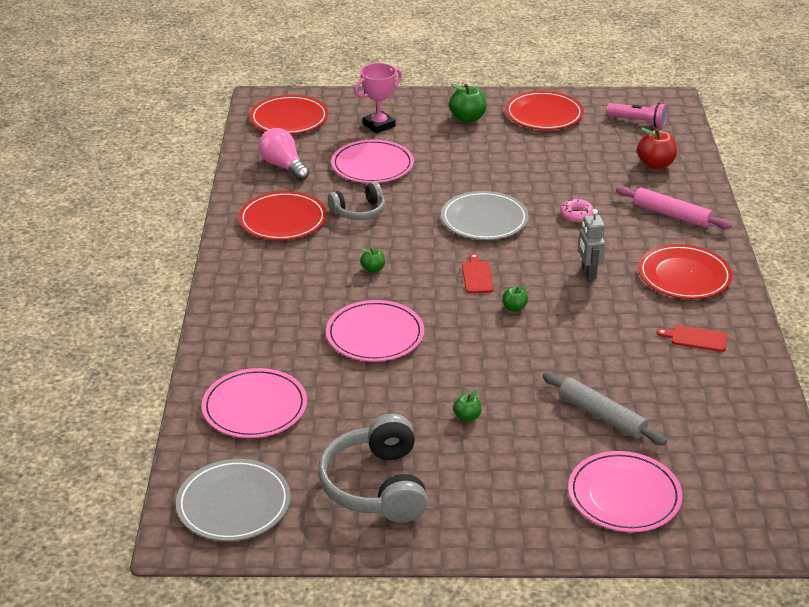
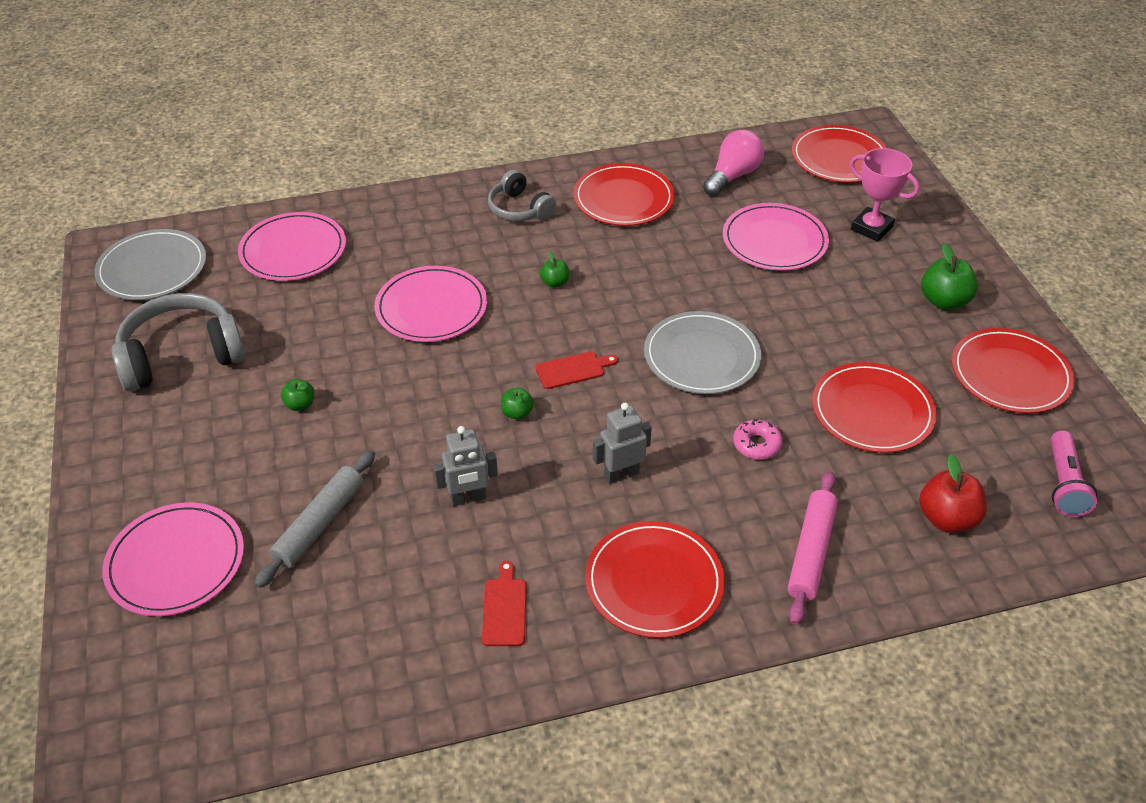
camera: 75 degrees right, 10 degrees up
grey headphones [328,182,385,220] -> grey headphones moved to [488,170,556,221]
none -> grey robot [433,426,498,506]
none -> red plate [812,362,937,453]

